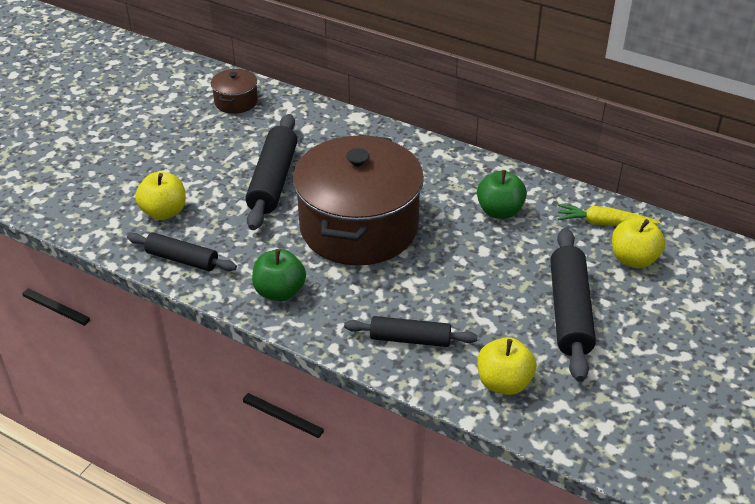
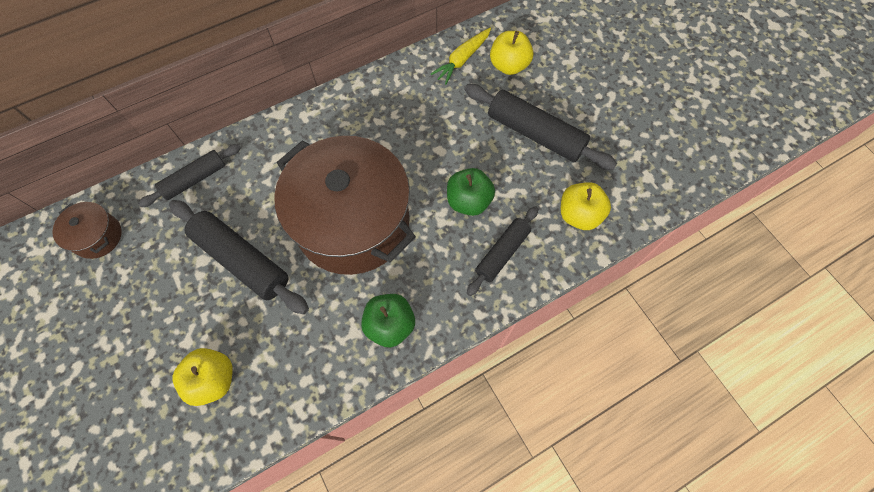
camera: 60 degrees left, 25 degrees up
black rolling pin [127,233,237,271] -> black rolling pin moved to [138,144,241,207]
green apple [477,170,527,219] -> green apple moved to [447,168,495,216]

